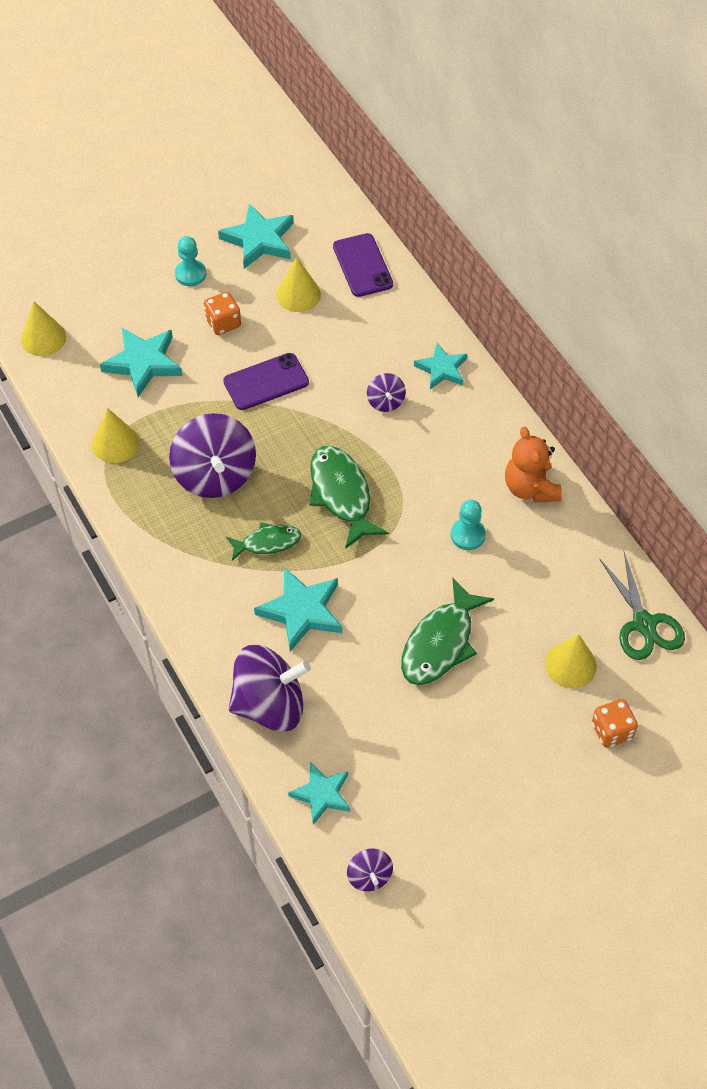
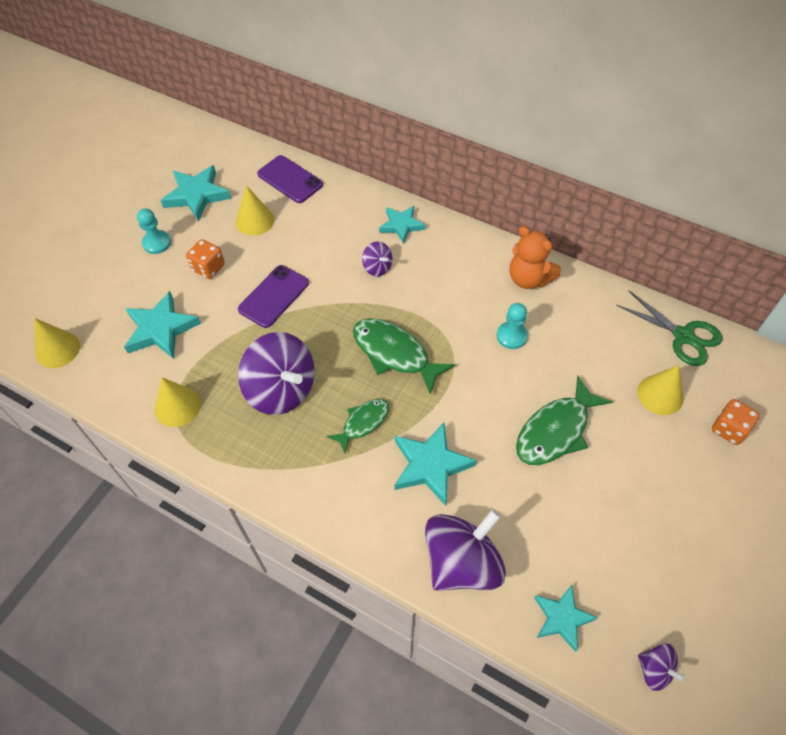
camera: 30 degrees left, 0 degrees up
green fish [401,578,494,685] -> green fish turned 45 degrees clockwise [516,376,612,465]

